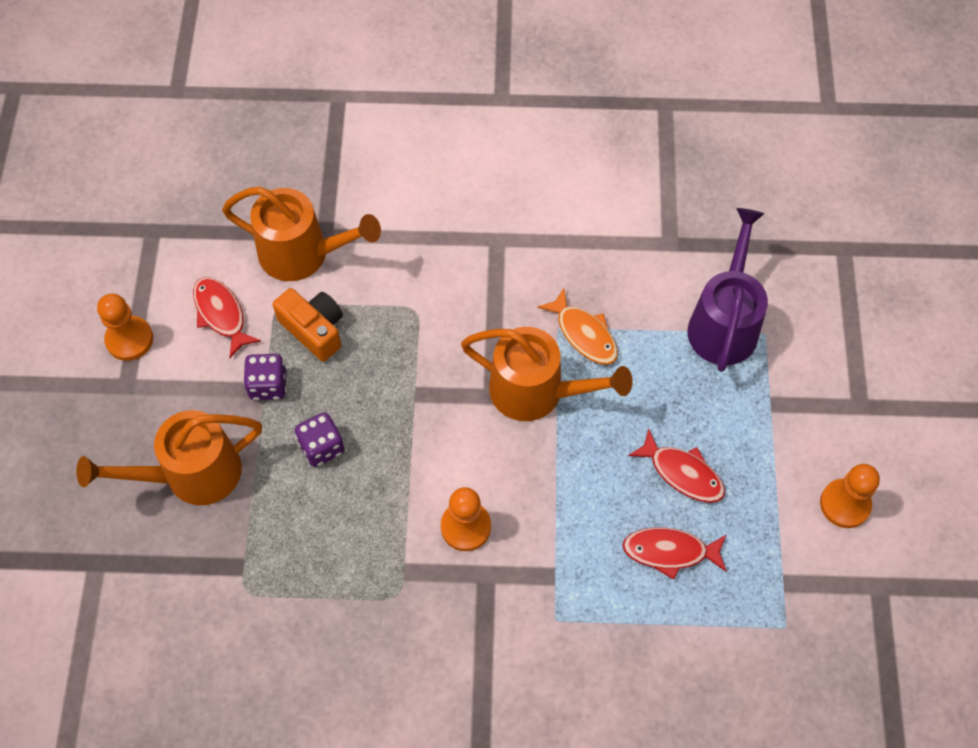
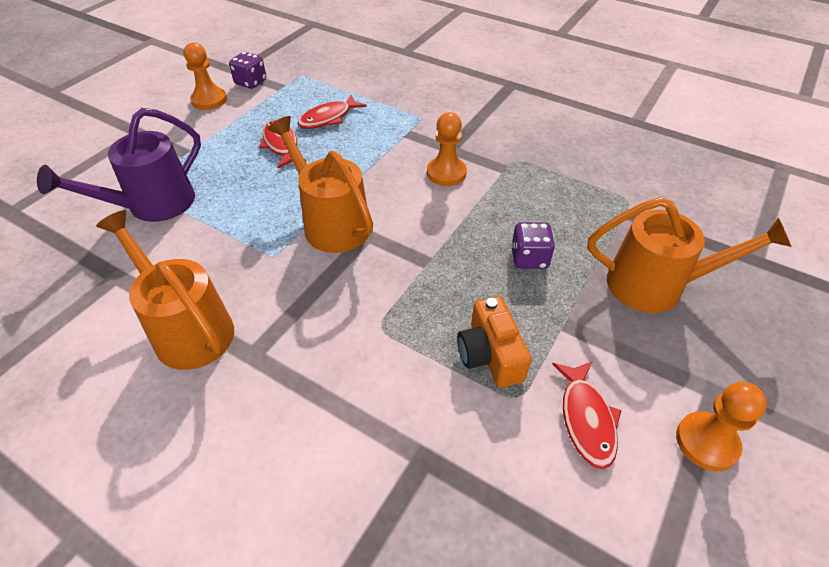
camera: 150 degrees left, 15 degrees down
orange watering can [222,186,381,281] -> orange watering can moved to [96,210,234,370]
purple dice [243,354,286,400] -> purple dice moved to [229,52,266,89]
orange fish [538,288,618,365] -> none
red fish [623,527,727,580] -> red fish turned 105 degrees clockwise [297,95,367,129]

